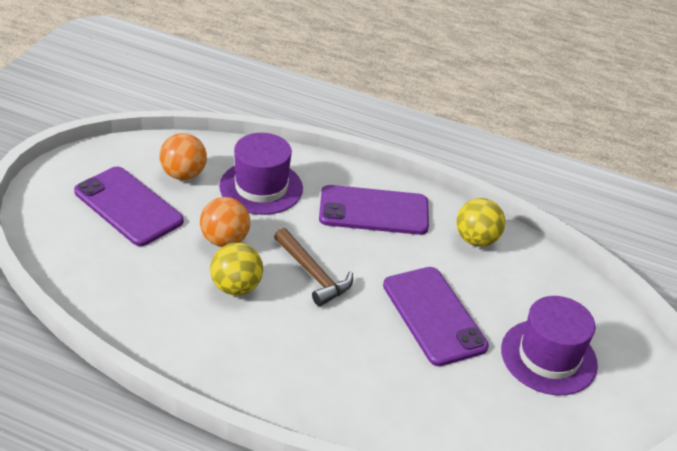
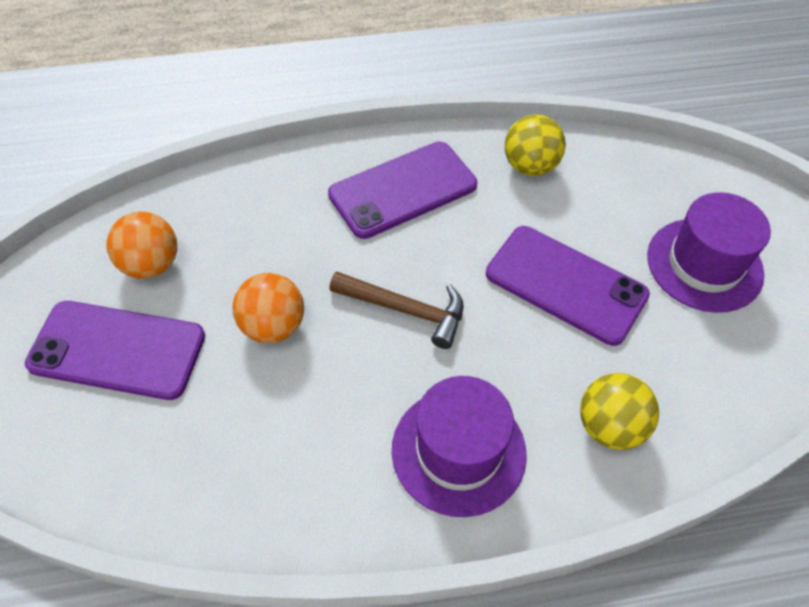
camera: 30 degrees left, 15 degrees up
yellow ball [210,243,263,296] -> yellow ball moved to [580,373,659,450]
purple hat [219,133,303,215] -> purple hat moved to [392,376,527,517]

